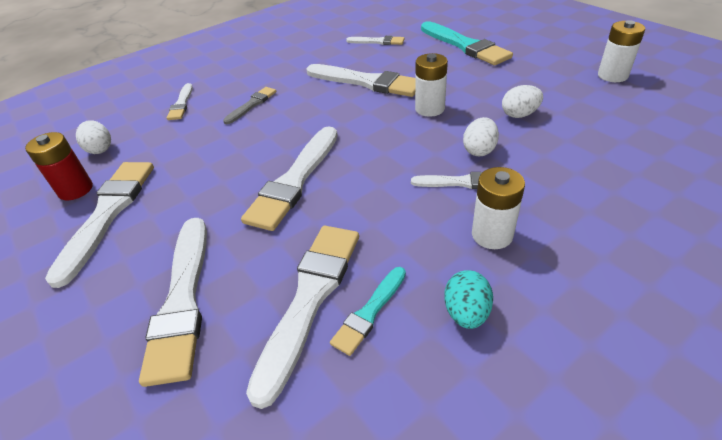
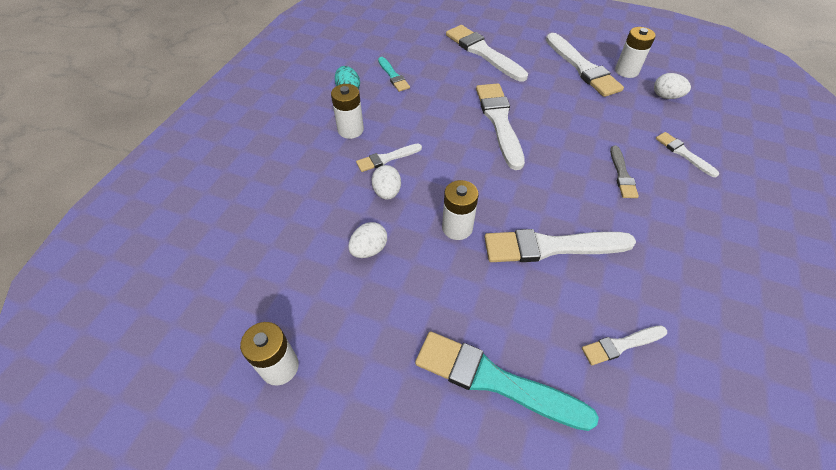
camera: 145 degrees right, 10 degrees up
red battery [25,132,93,200] -> white battery [615,27,656,78]
white brush [246,226,359,409] -> none
turquoise brush [330,267,406,356] -> turquoise brush turned 150 degrees clockwise [378,57,410,92]

